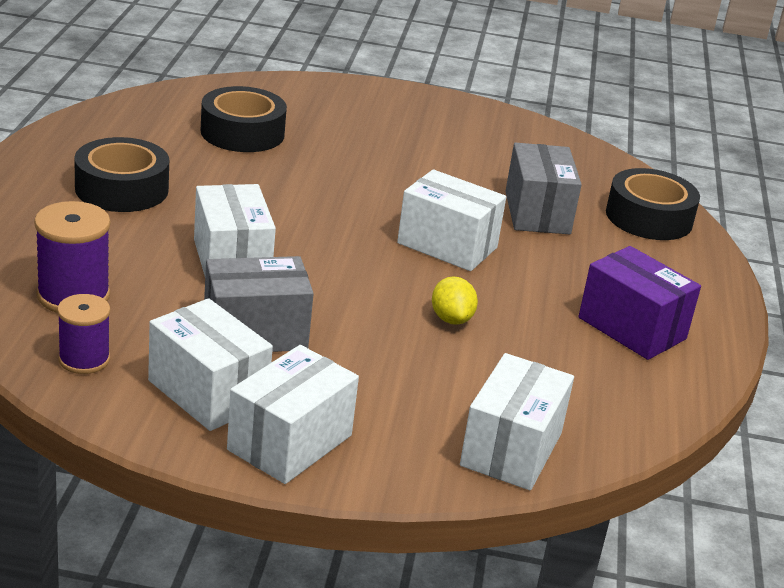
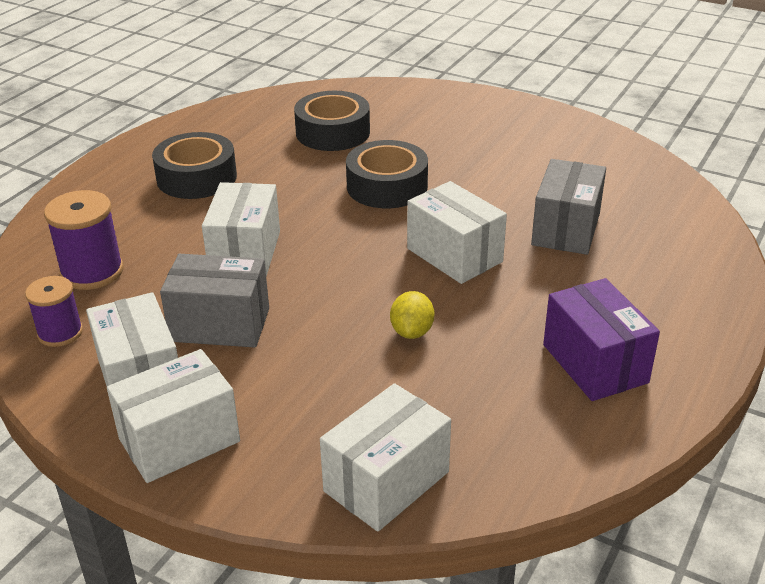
camera: 25 degrees right, 5 degrees up
black tape [606,168,700,240] -> black tape moved to [346,140,428,208]

